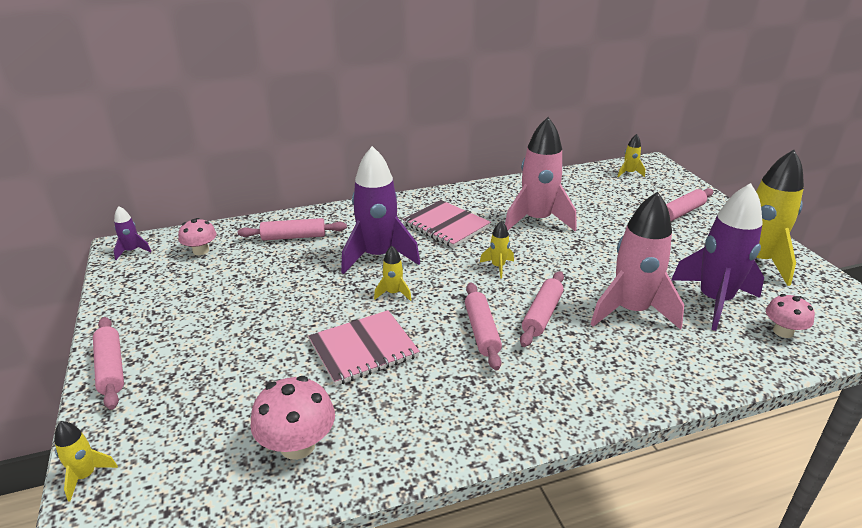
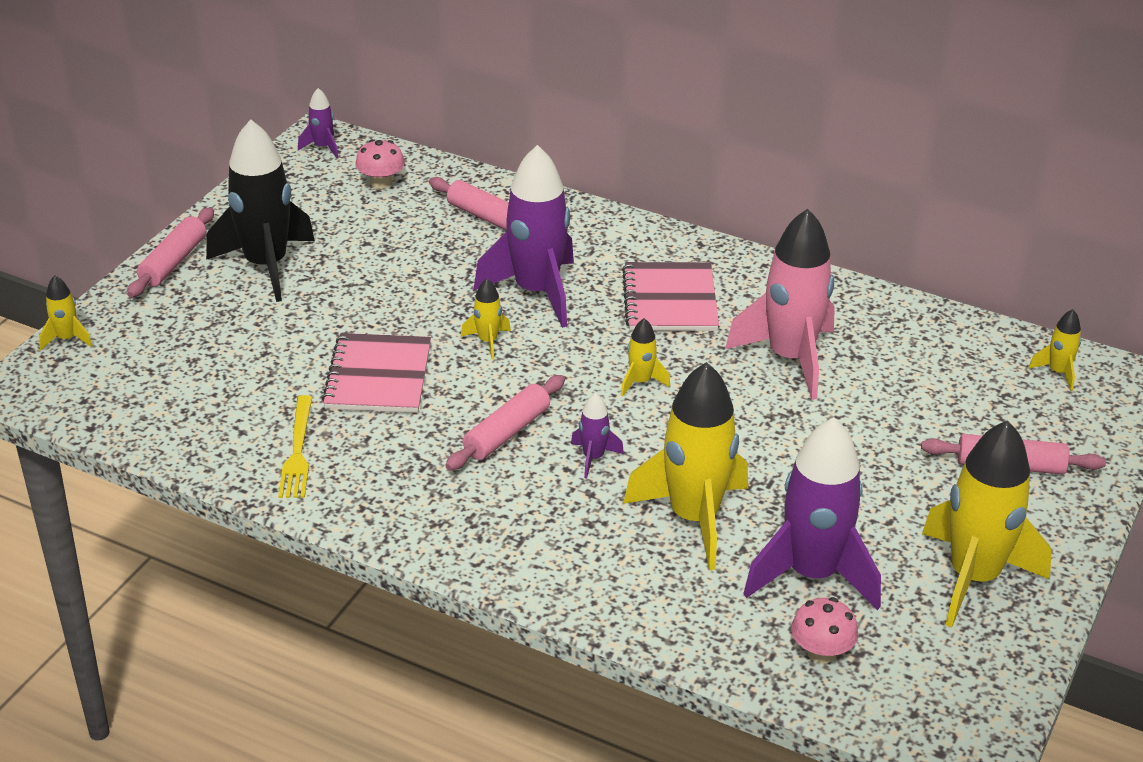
camera: 45 degrees right, 5 degrees up
pink mushroom [250,376,335,460] -> none
pink notebook [308,310,420,386] -> pink notebook turned 75 degrees clockwise [322,333,431,413]
pink rolling pin [520,271,564,347] -> purple rocket [571,393,624,479]
pink rocket [591,192,684,330] -> yellow rocket [623,362,748,570]
none -> black rocket [206,120,315,302]
none -> yellow fork [278,395,313,498]

